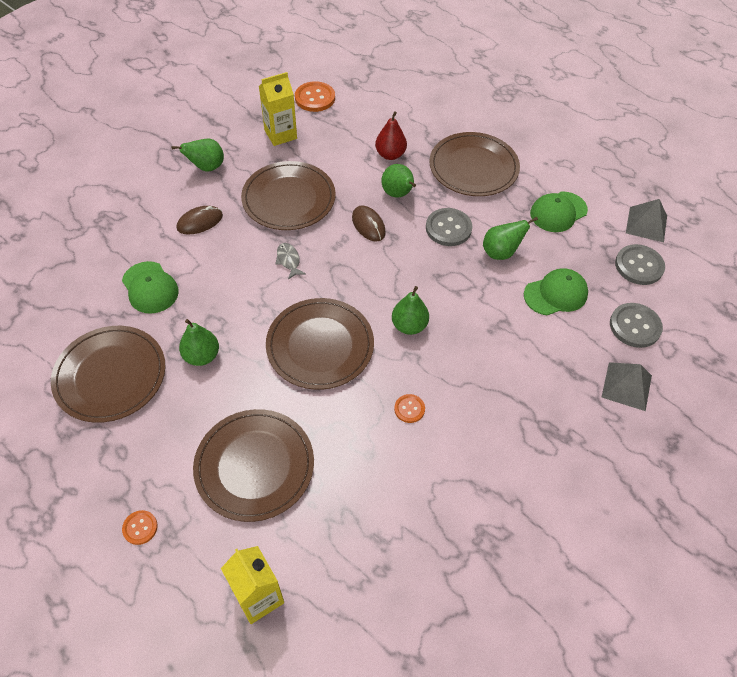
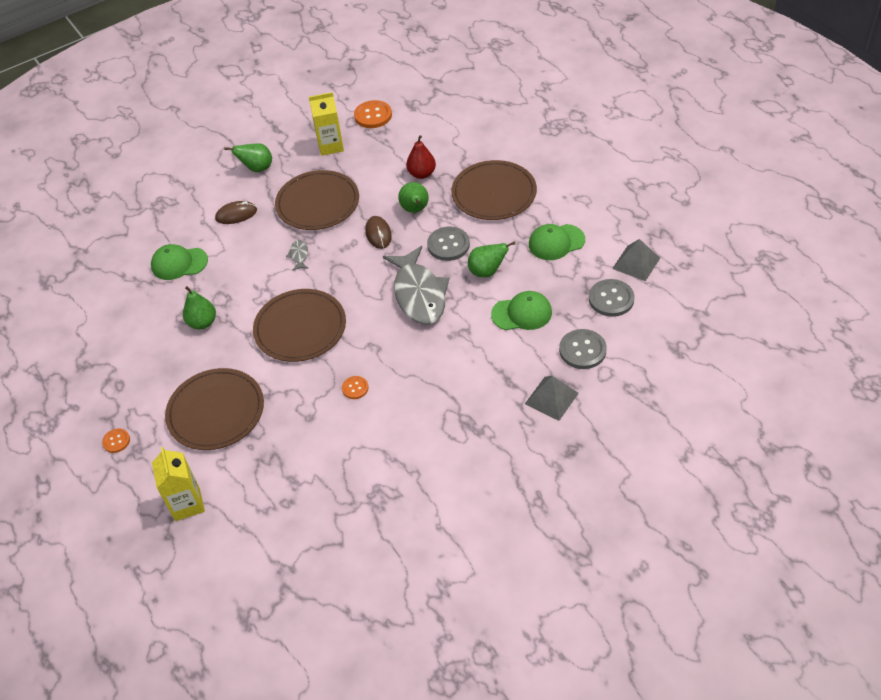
camera: 20 degrees right, 5 degrees down
brown plate [51,326,166,423] -> none
green cap [122,261,179,314] -> green cap turned 105 degrees clockwise [151,244,208,280]
green pear [392,286,429,335] -> none
none -> grey fish [383,246,449,325]

